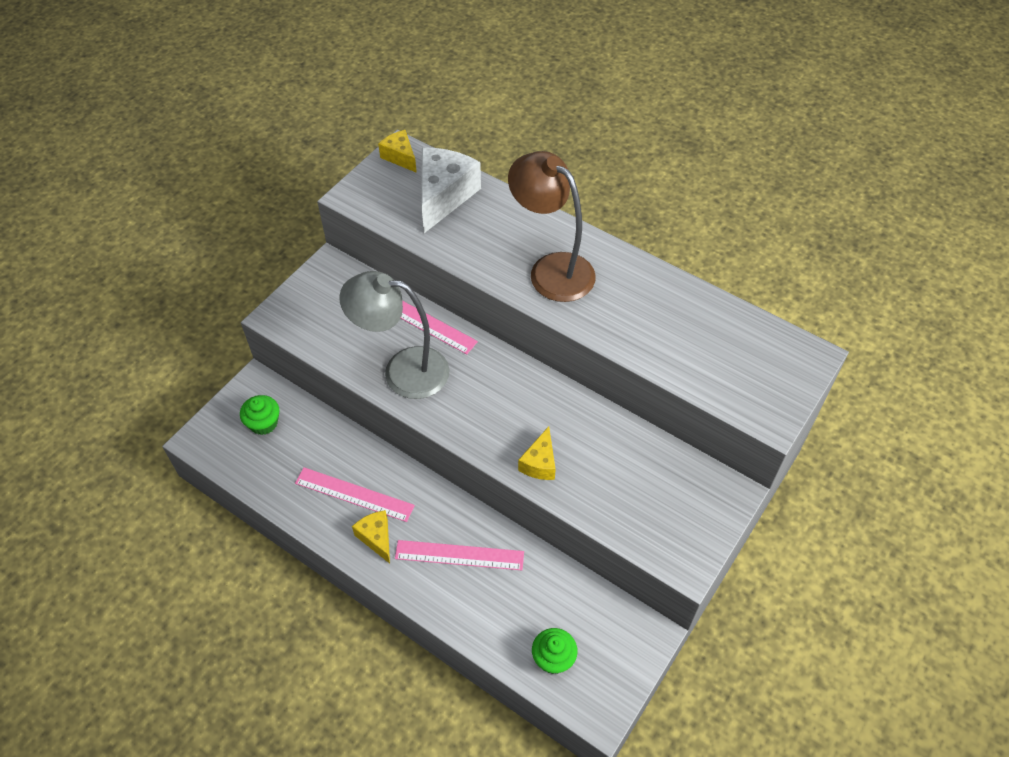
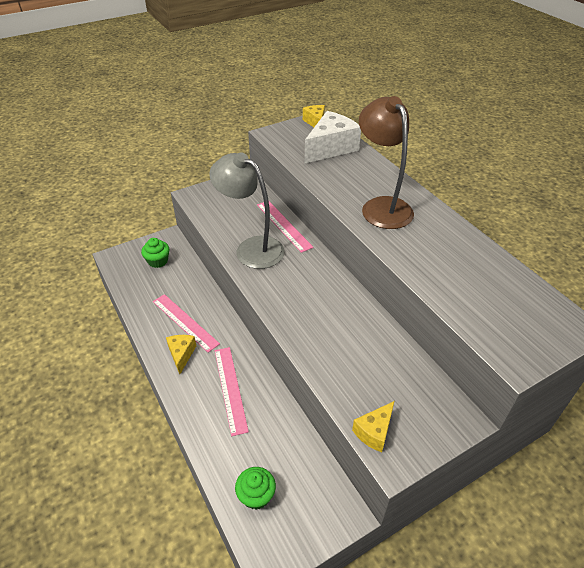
camera: 25 degrees right, 10 degrees down
pink ruler [395,540,524,570] -> pink ruler turned 45 degrees clockwise [215,347,249,436]
yellow cheese [518,426,556,480] -> yellow cheese moved to [352,401,394,452]

